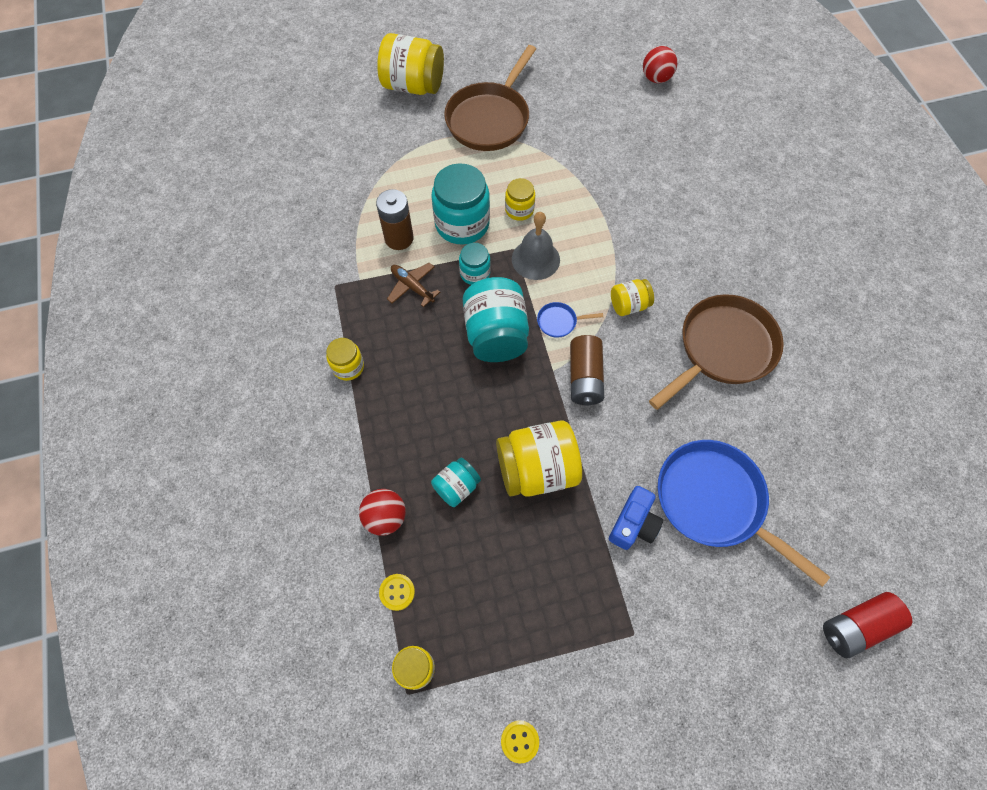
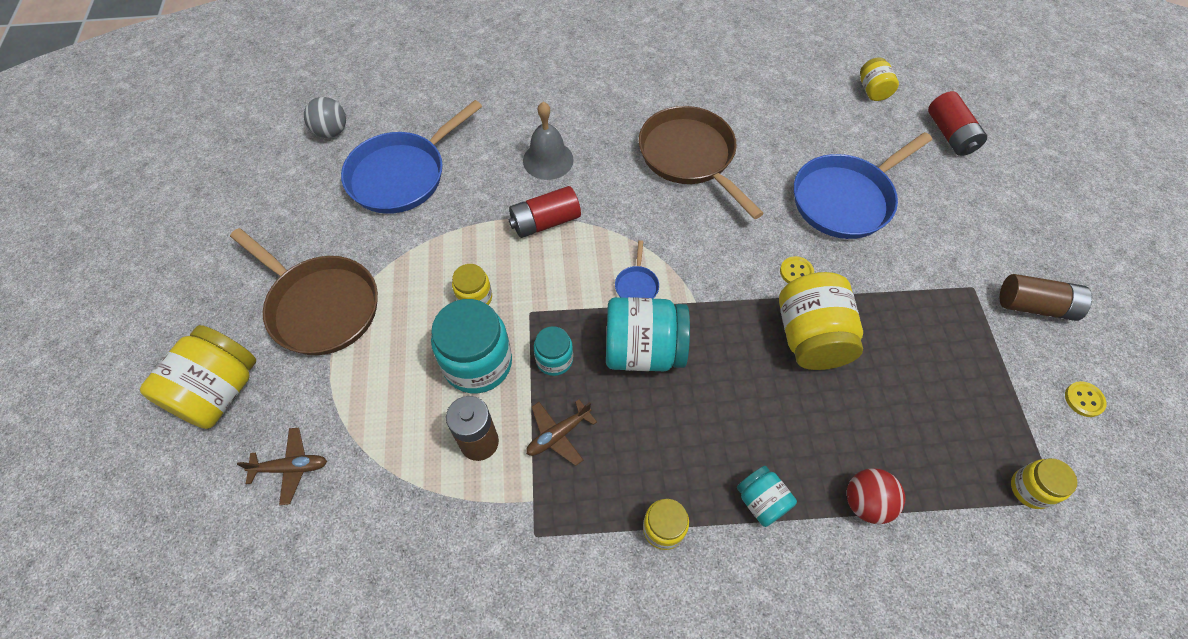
camera: 80 degrees left, 5 degrees down
yellow button [379,574,415,611] -> yellow button moved to [780,256,814,283]
turquoise jar [431,458,481,507] -> turquoise jar moved to [737,466,797,527]
grey bell [512,212,560,280] -> grey bell moved to [523,102,574,180]
brown battery [570,335,604,406] -> brown battery moved to [1000,274,1092,321]
blue camera [609,486,663,550] -> none
yellow jar [611,279,654,316] -> yellow jar moved to [860,57,899,101]
red ball [643,46,677,83] -> grey ball [304,97,346,138]
none -> brown plane [237,428,327,505]
none -> blue pan [341,100,482,214]
none -> red battery [508,186,581,238]

